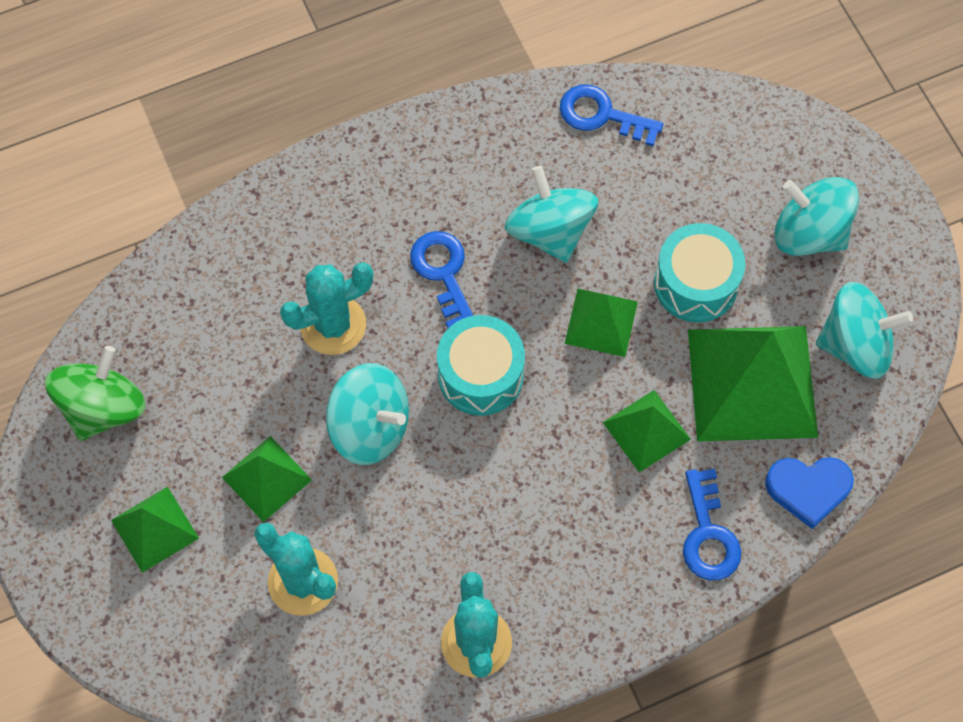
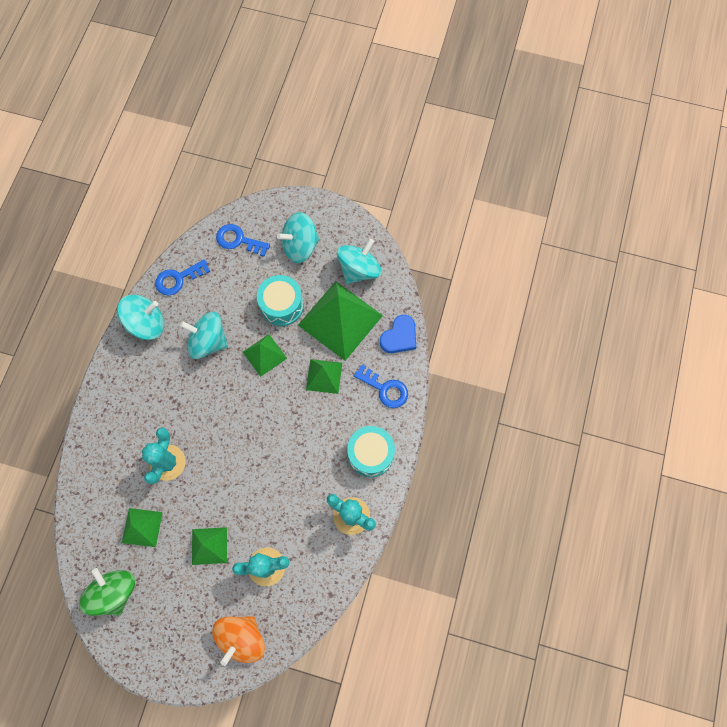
camera: 50 degrees left, 5 degrees up
green pyramid [111,486,199,573] -> green pyramid moved to [122,508,163,547]
turquoise spinning top [326,363,409,465] -> turquoise spinning top moved to [117,295,164,340]
blue key [410,231,473,328] -> blue key moved to [216,224,270,257]
turquoise drum [437,315,525,416] -> turquoise drum moved to [347,426,395,477]
none -> orange spinning top [212,616,265,666]

